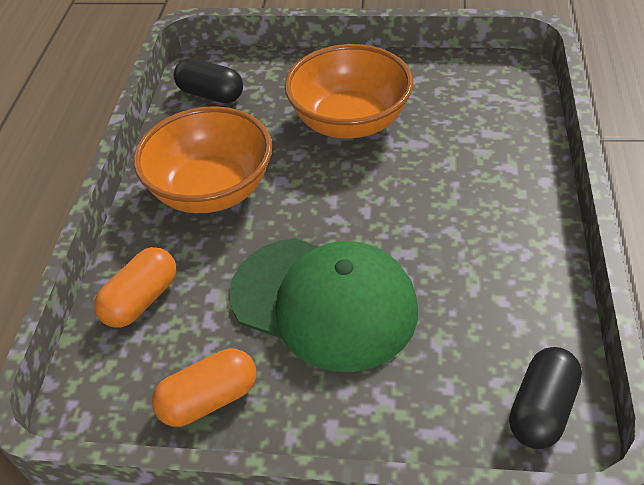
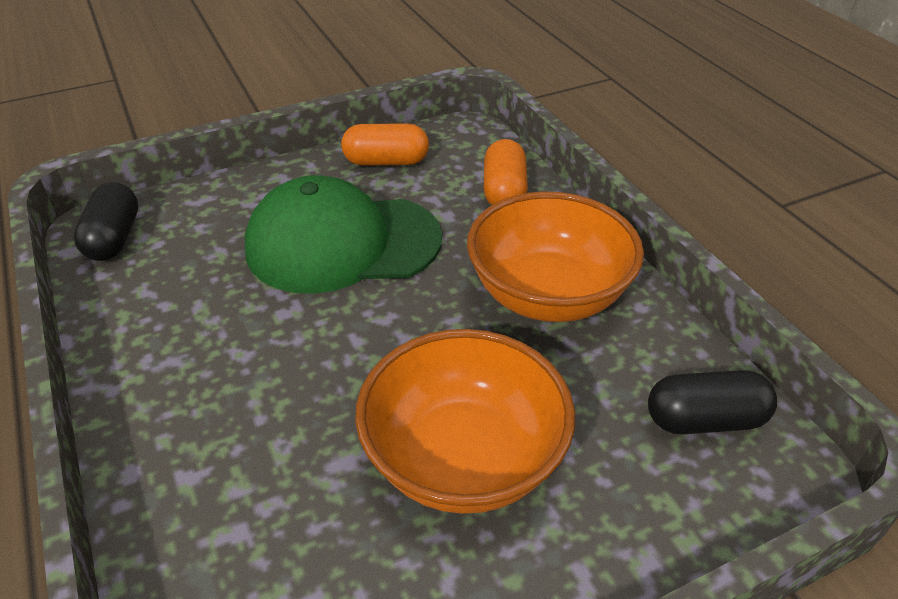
camera: 145 degrees right, 5 degrees down
orange capsule [152,349,256,427] -> orange capsule turned 60 degrees clockwise [341,123,429,166]

